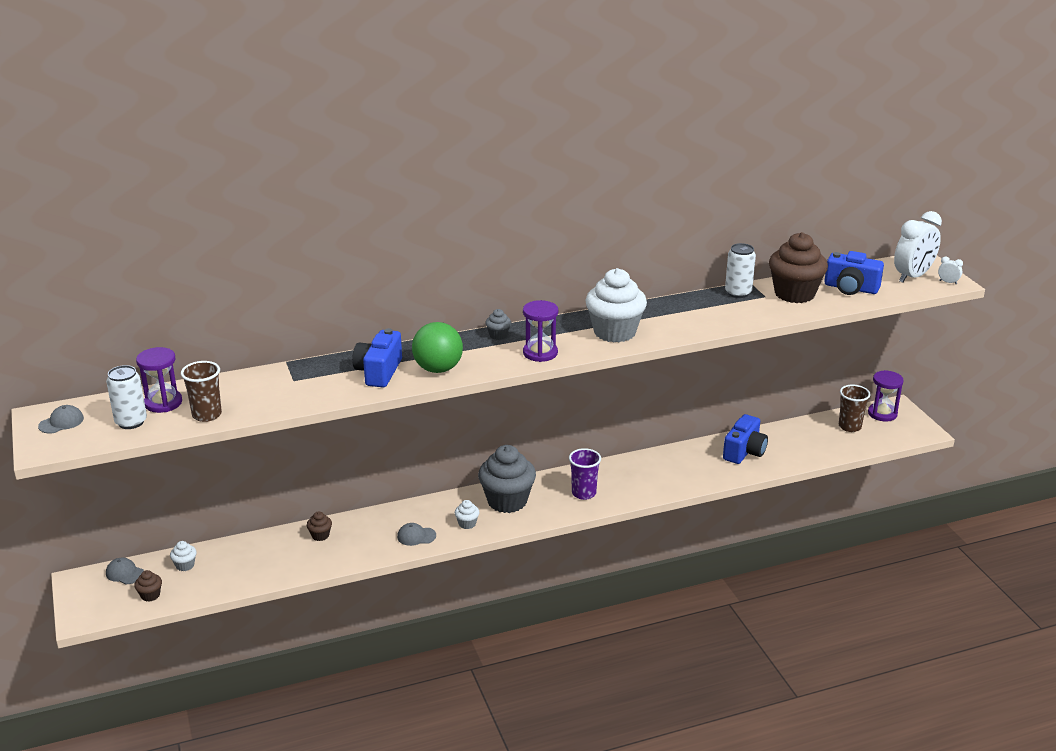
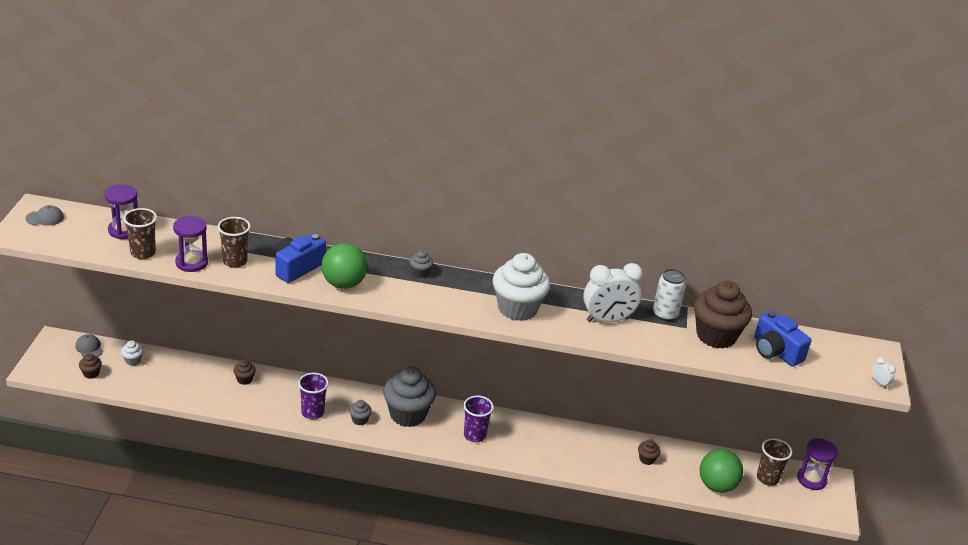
camera: 25 degrees right, 5 degrees up
white can [106,365,147,429] -> none
grey cap [397,523,436,546] -> purple cup [298,373,329,419]
white cupcake [455,500,479,529] -> grey cupcake [349,400,372,425]
purple hourglass [523,300,558,362] -> purple hourglass moved to [173,216,208,272]
blue camera [723,414,768,464] -> brown cupcake [638,439,660,465]
white clock [894,211,942,283] -> white clock moved to [583,263,643,322]
none -> brown cup [218,217,251,268]
none -> green ball [700,449,743,493]

